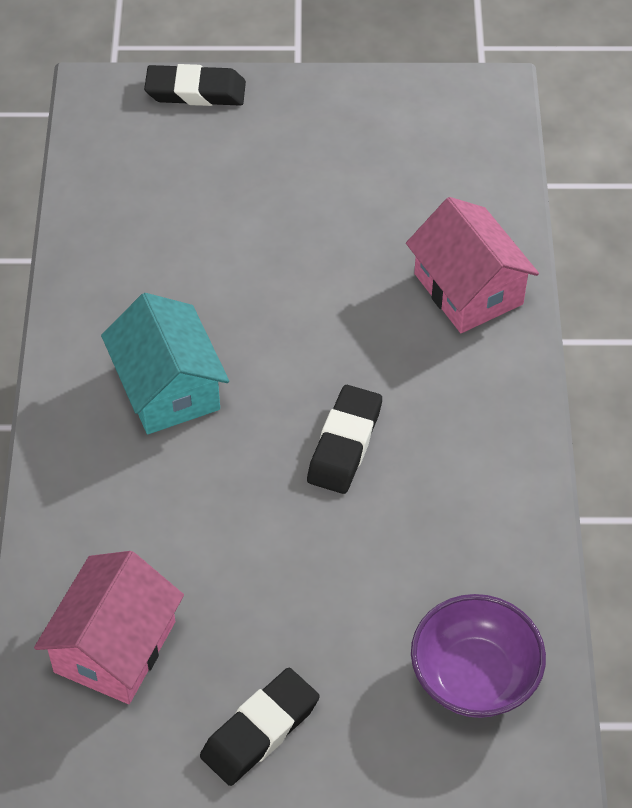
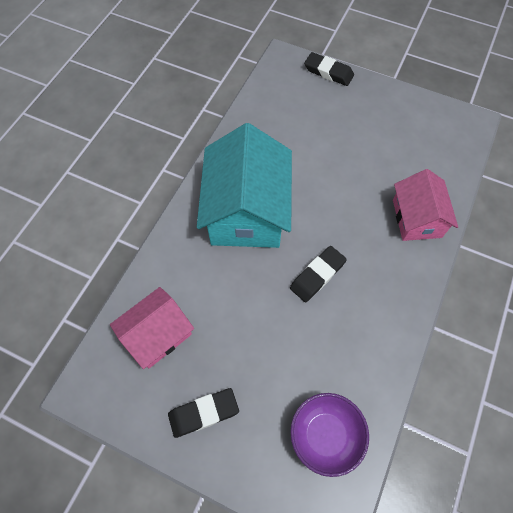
camera: 25 degrees right, 10 degrees up
turquoise house [101,293,229,434] -> turquoise house [197,123,292,248], size x1.68

